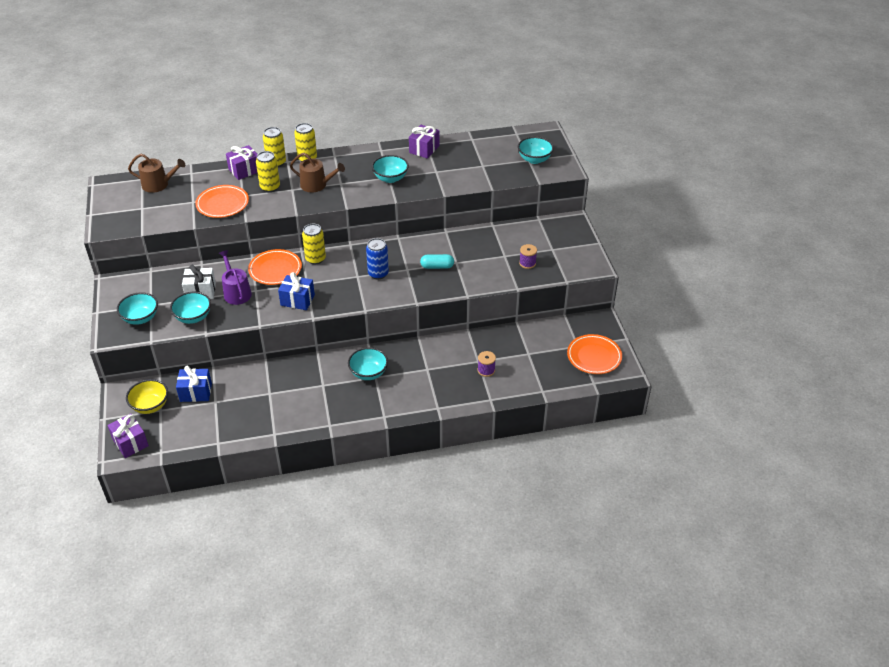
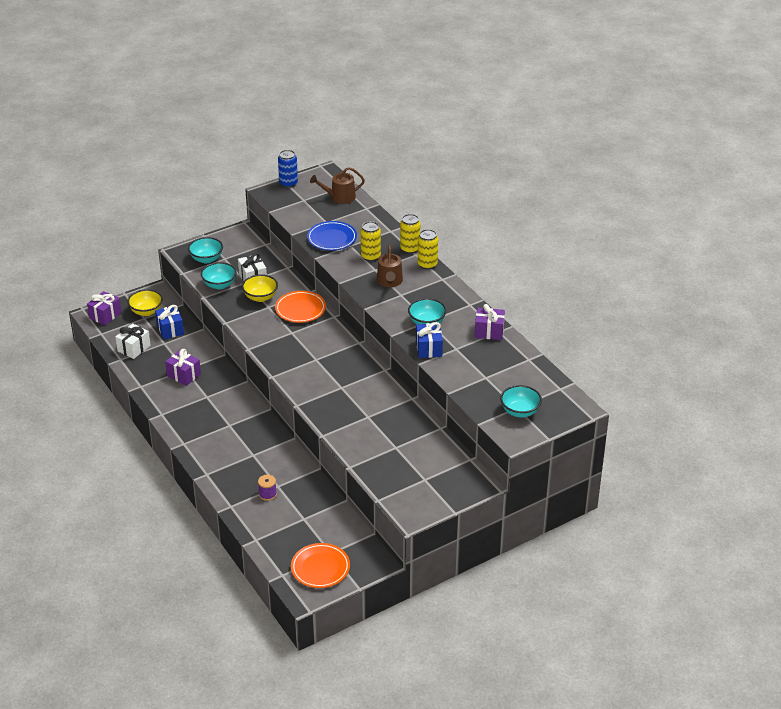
camera: 70 degrees right, 5 degrees down
brown watering can [128,154,185,193] -> brown watering can turned 90 degrees clockwise [310,167,365,204]
orange plate [195,185,249,218] -> blue plate [307,221,357,251]
purple watering can [219,250,252,305] -> yellow bowl [242,274,278,302]
purple gift [226,145,258,180] -> purple gift moved to [165,349,201,386]
blue gift [278,272,315,310] -> blue gift moved to [416,322,443,358]
yellow can [302,224,326,264] -> none
turquoise bowl [348,347,388,380] -> none
blue can [366,238,389,279] -> blue can moved to [278,150,298,188]
turquoise capsule [420,254,454,269] -> none
purple spool [519,244,537,269] -> none
none -> white gift [115,323,151,359]

